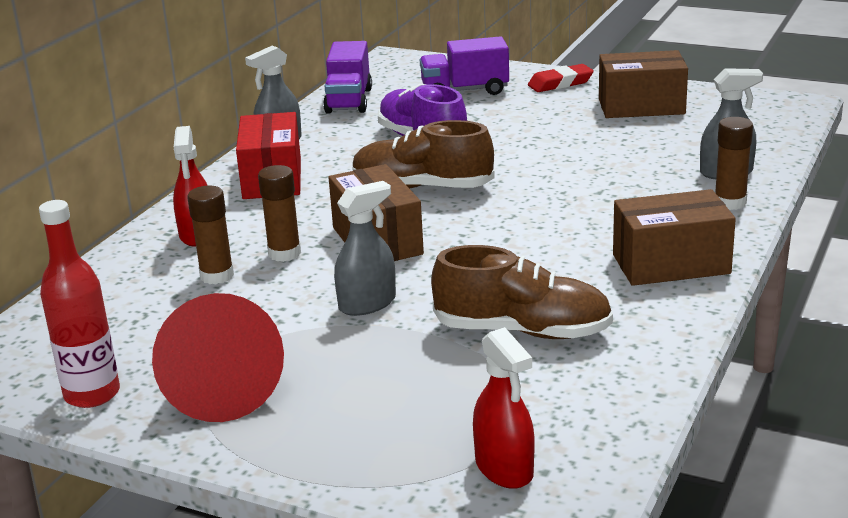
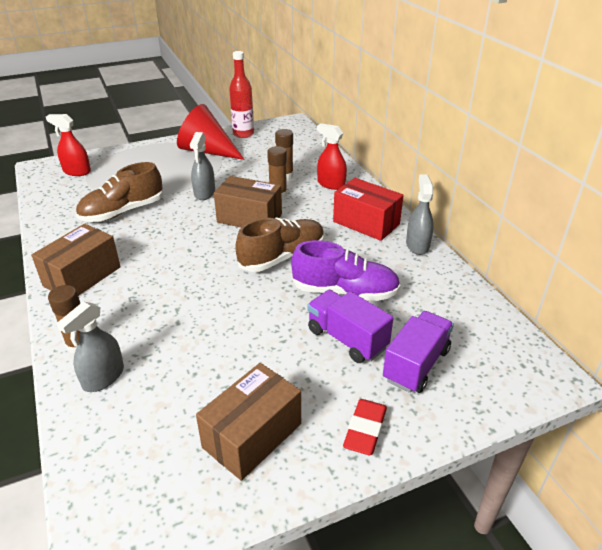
camera: 130 degrees right, 10 degrees up
purple truck [323,41,372,114] -> purple truck moved to [308,290,393,363]

